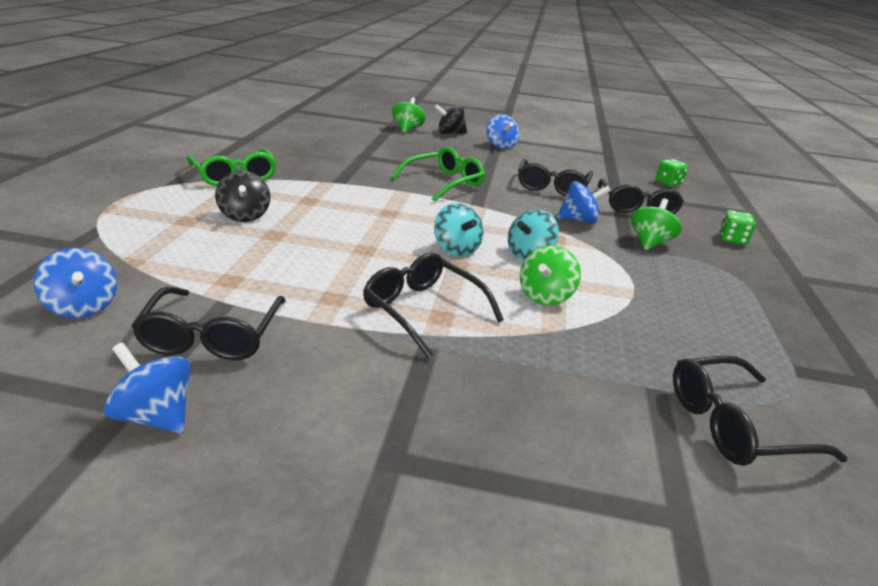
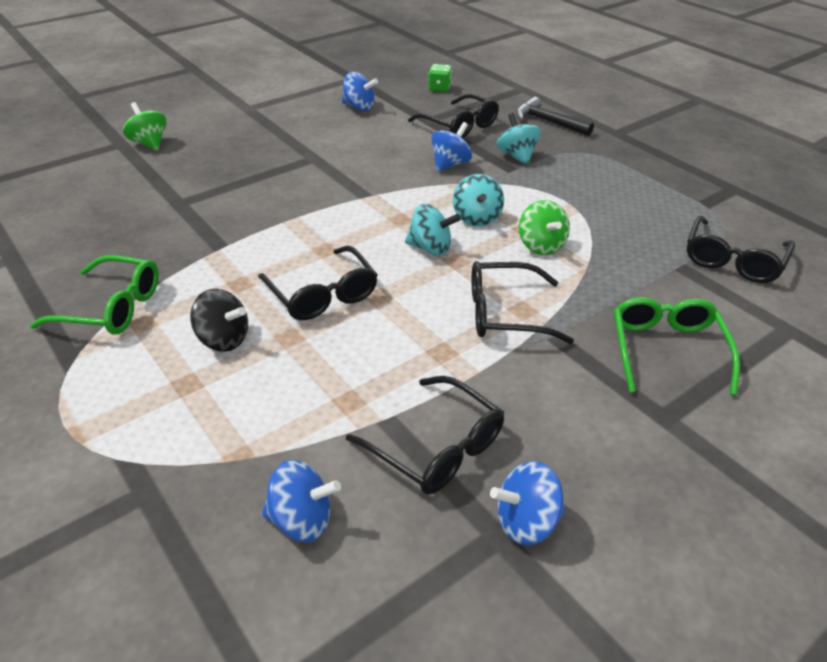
camera: 45 degrees left, 10 degrees up
green glasses [392,147,485,202] -> green glasses moved to [614,297,740,396]
black spinning top [434,104,467,134] -> none
blue spinning top [486,114,520,149] -> blue spinning top moved to [342,72,378,111]
black glasses [518,159,593,197] -> black glasses moved to [258,246,378,320]
green spinning top [631,198,682,250] -> turquoise spinning top [497,113,541,165]
green dice [719,210,756,245] -> black hammer [516,97,594,136]

